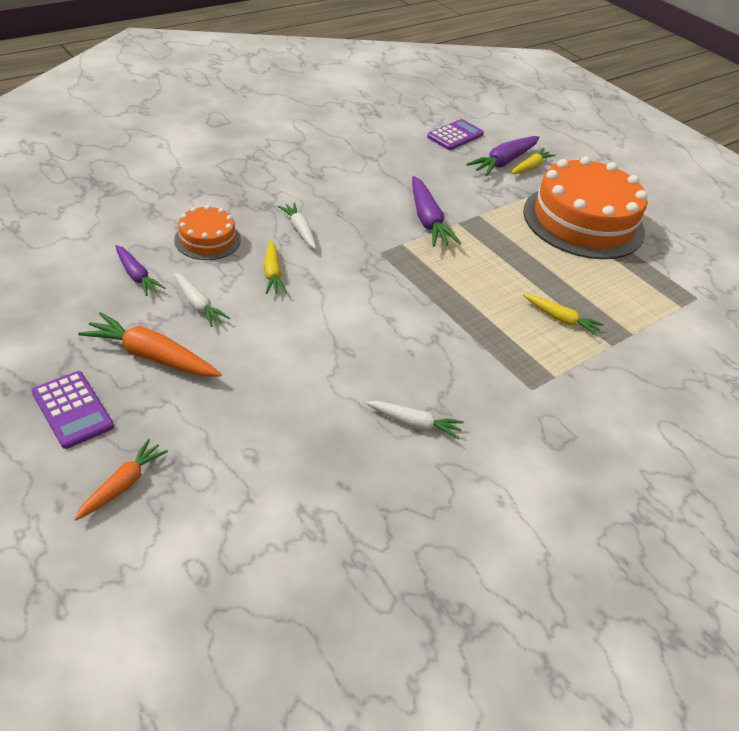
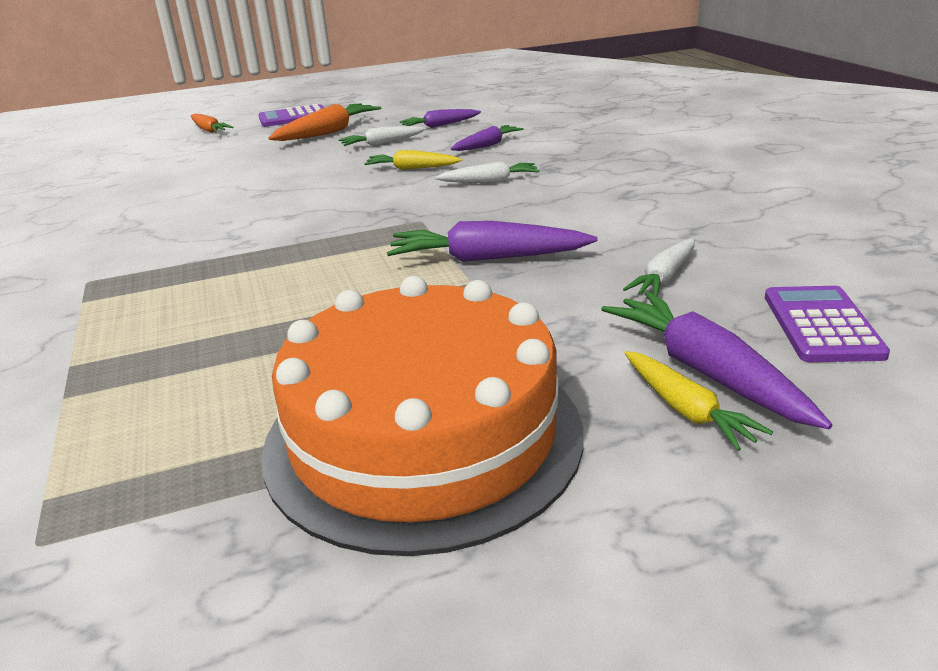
camera: 115 degrees right, 15 degrees down
orange cake [174,205,241,260] -> purple carrot [451,125,524,151]
white carrot [366,401,464,440] -> white carrot moved to [623,238,695,297]
purple calculator [427,119,484,150] -> purple calculator turned 150 degrees counterclockwise [765,286,890,362]
yellow carrot [523,294,604,336] -> none

